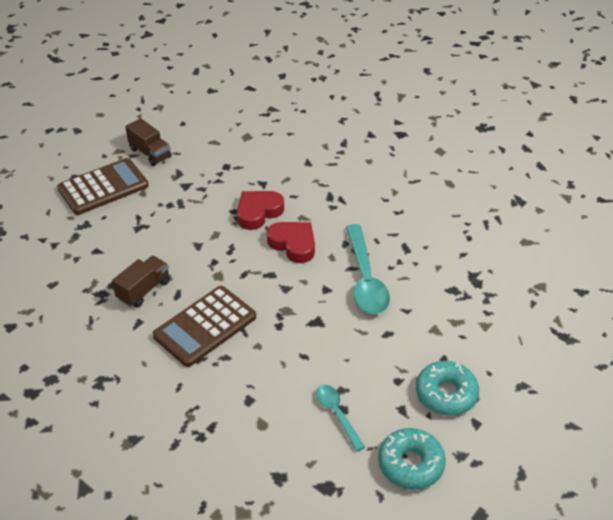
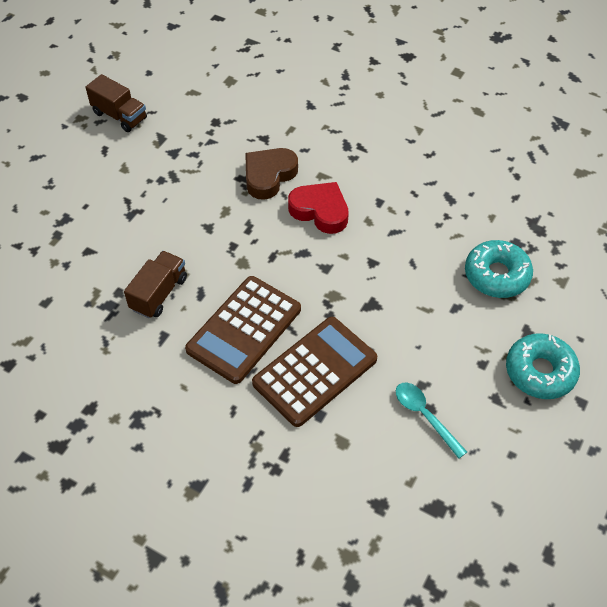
camera: 10 degrees left, 10 degrees up
brown calculator [57,158,149,215] -> brown calculator moved to [252,317,377,427]
red heart [237,191,284,230] -> brown heart [245,148,298,200]
turquoise spoon [346,224,390,314] -> none
turquoise donut [378,428,446,490] -> turquoise donut moved to [465,240,533,298]

